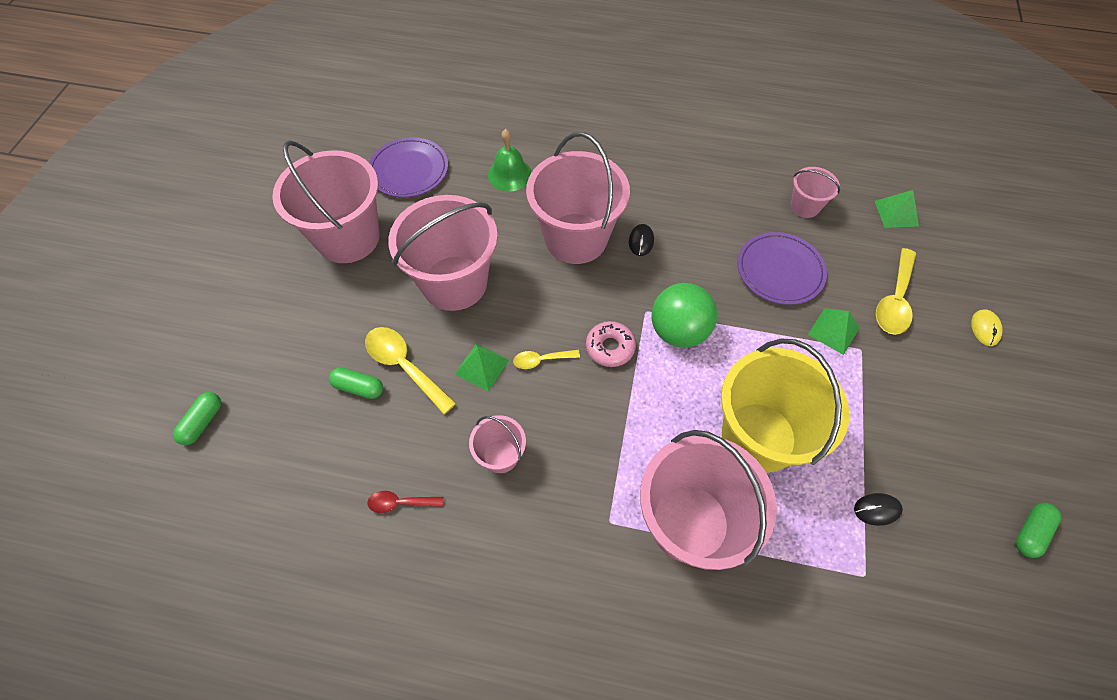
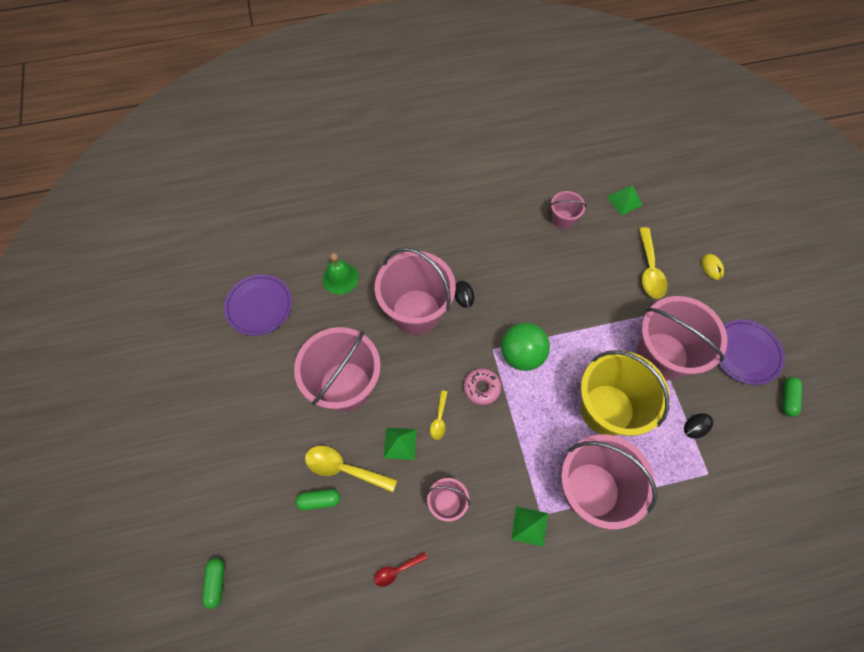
camera: 25 degrees left, 5 degrees up
pink bucket [272,140,380,263] -> pink bucket moved to [636,296,727,380]
yellow spoon [513,350,580,369] -> yellow spoon turned 45 degrees counterclockwise [430,390,447,440]
purple plate [737,232,827,305] -> purple plate moved to [718,319,785,385]
green pyramid [808,308,860,355] -> green pyramid moved to [511,506,548,547]

